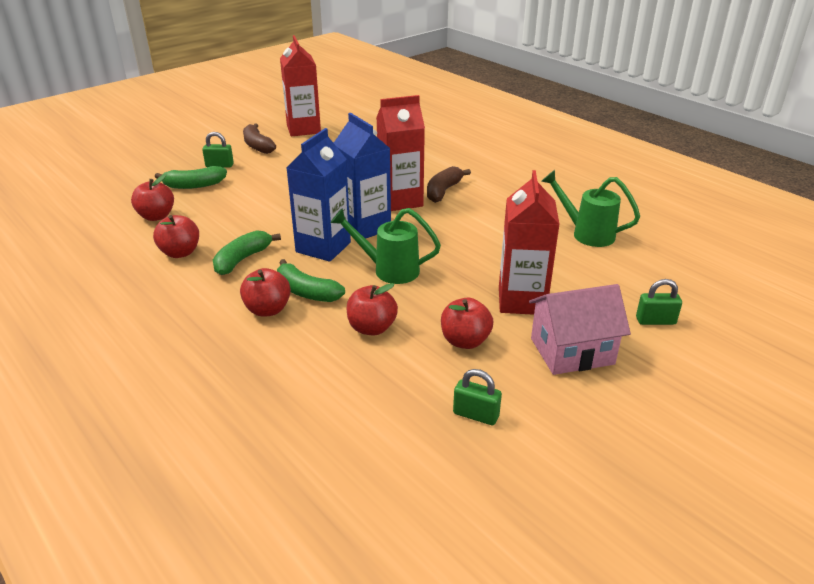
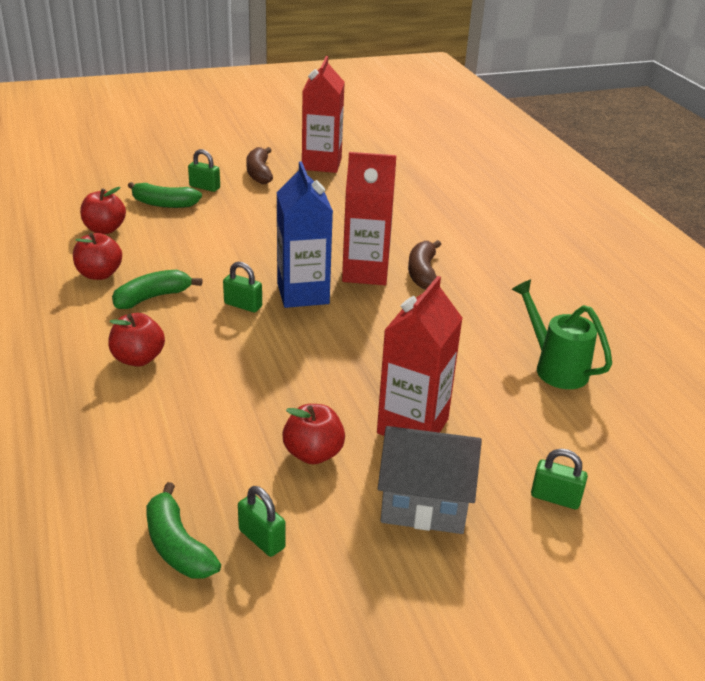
camera: 20 degrees right, 0 degrees up
green banana [277,259,345,302] -> green banana moved to [146,482,221,579]
blue carton [287,128,351,262] -> green padlock [223,262,262,312]
green watering can [330,208,441,284] -> none
red apple [346,283,398,335] -> none
brown banana [427,166,471,203] -> brown banana turned 45 degrees counterclockwise [408,240,441,289]
pink house [529,284,631,375] -> grey house [378,426,482,534]

